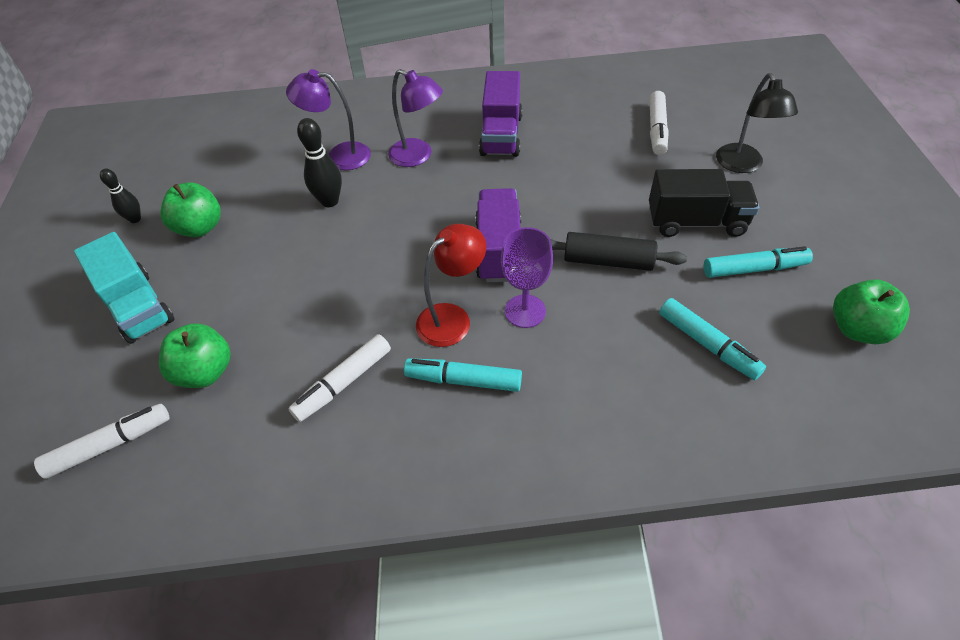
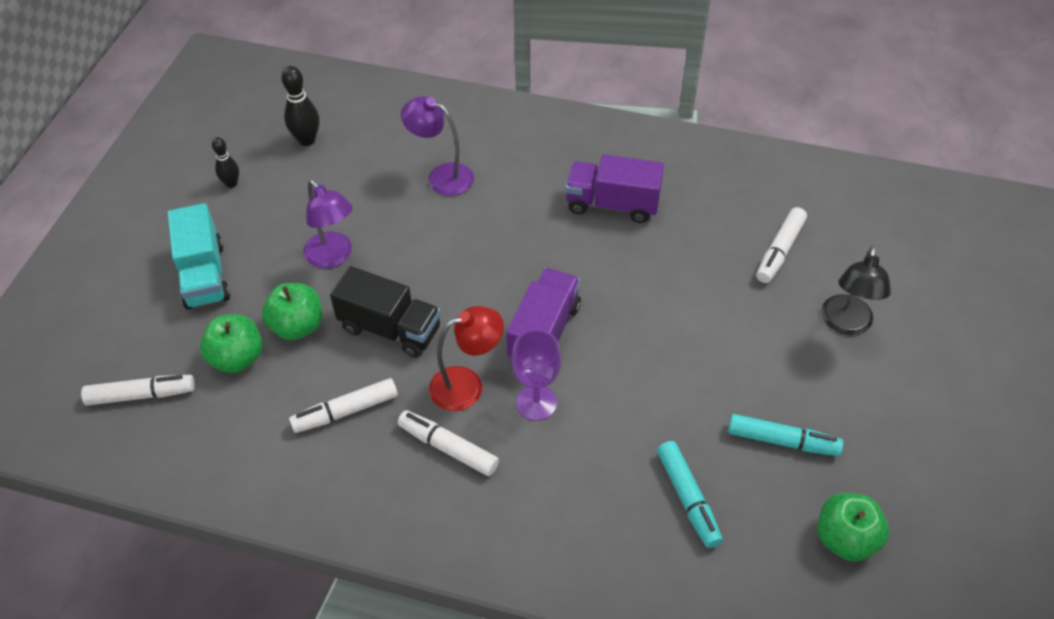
camera: 20 degrees right, 0 degrees up
green apple [160,183,221,237] -> green apple moved to [262,283,322,340]
black bowling pin [297,118,342,207] -> black bowling pin moved to [281,66,319,146]
purple lamp [388,69,443,167] -> purple lamp moved to [303,179,353,268]
turquoise marker [404,358,522,392] -> white marker [398,410,499,476]
purple truck [479,71,522,157] -> purple truck turned 75 degrees clockwise [565,154,664,223]
black rolling pin [550,232,687,271] -> none
black truck [649,169,759,237] -> black truck moved to [330,266,441,358]

